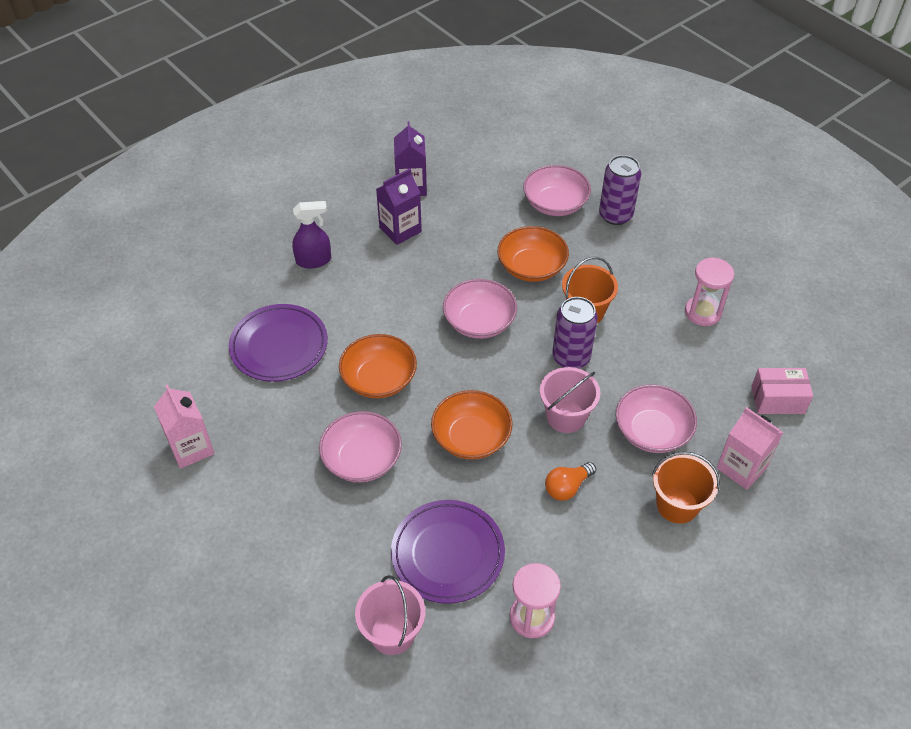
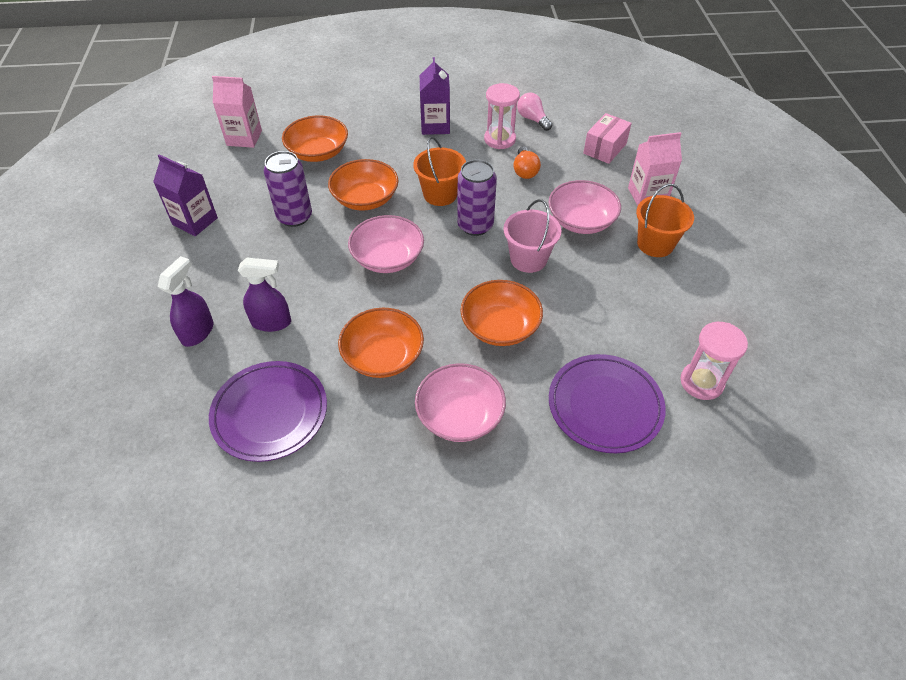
camera: 55 degrees left, 0 degrees up
pink carton [154,384,215,469] -> pink carton moved to [212,76,262,148]
pink bucket [355,575,425,655] -> none
purple carton [376,168,422,245] -> purple carton moved to [420,57,450,135]
pink bowl [523,165,591,216] -> orange bowl [282,115,348,162]
orange light bulb [545,462,596,501] -> orange light bulb moved to [513,146,541,179]
purple can [599,155,641,225] -> purple can moved to [264,151,312,227]
none -> purple spray bottle [238,257,291,332]
none -> pink light bulb [517,92,552,131]

